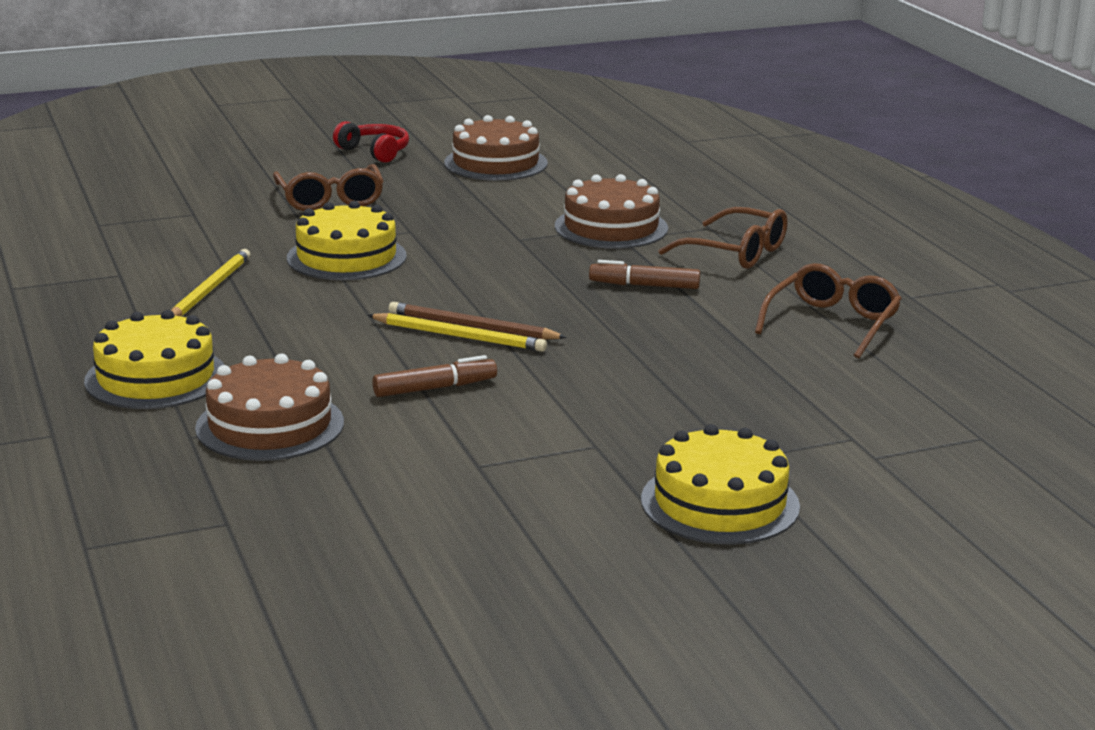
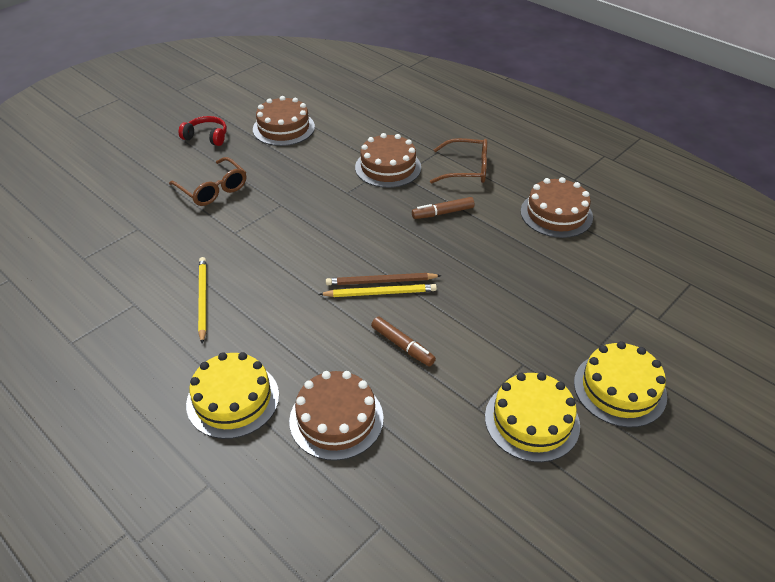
camera: 25 degrees left, 20 degrees up
yellow cake [287,201,407,280] -> yellow cake moved to [485,372,580,462]
brown marker [372,355,497,397] -> brown marker turned 90 degrees clockwise [371,316,436,366]
brown glasses [755,263,902,359] -> brown cake [521,177,593,238]

